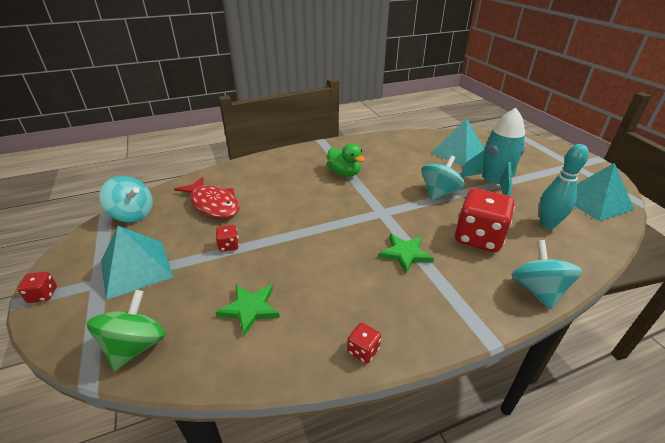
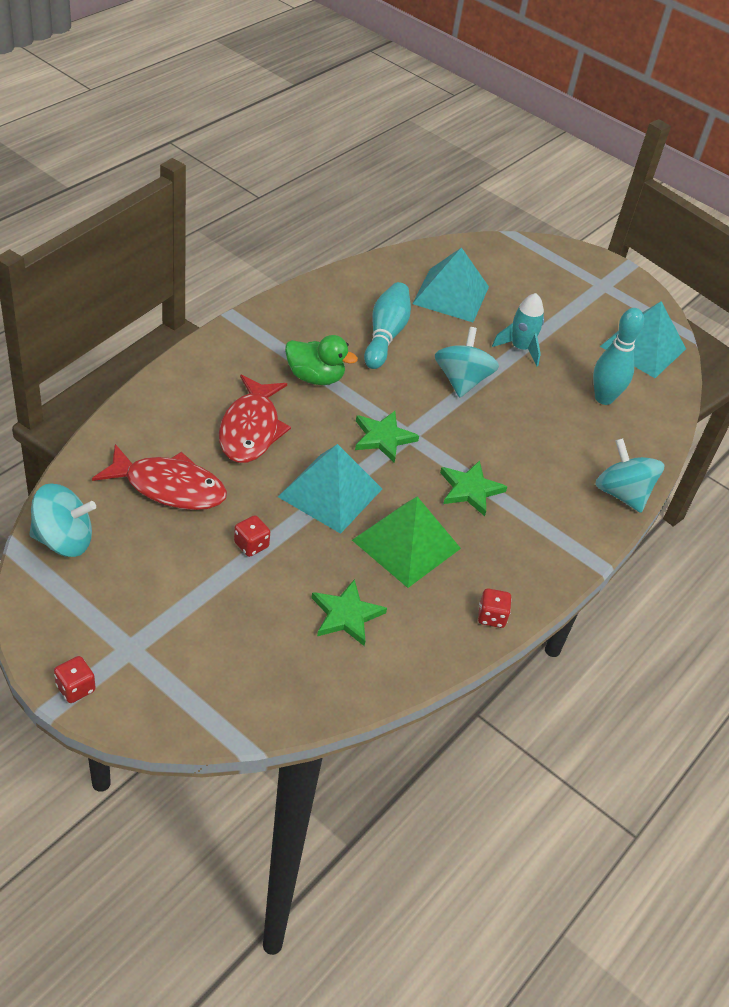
camera: 35 degrees left, 10 degrees up
green spinning top [87,290,166,371] -> none
turquoise pyramid [101,226,173,300] -> turquoise pyramid moved to [278,444,382,534]
red dice [455,188,515,252] -> none
turquoise rocket [460,108,525,196] -> turquoise rocket [492,293,544,366], size x0.61
none -> red fish [219,374,291,463]
none -> green pyramid [352,496,461,588]
none -> green star [355,411,419,463]
none -> turquoise bowling pin [364,282,411,369]

